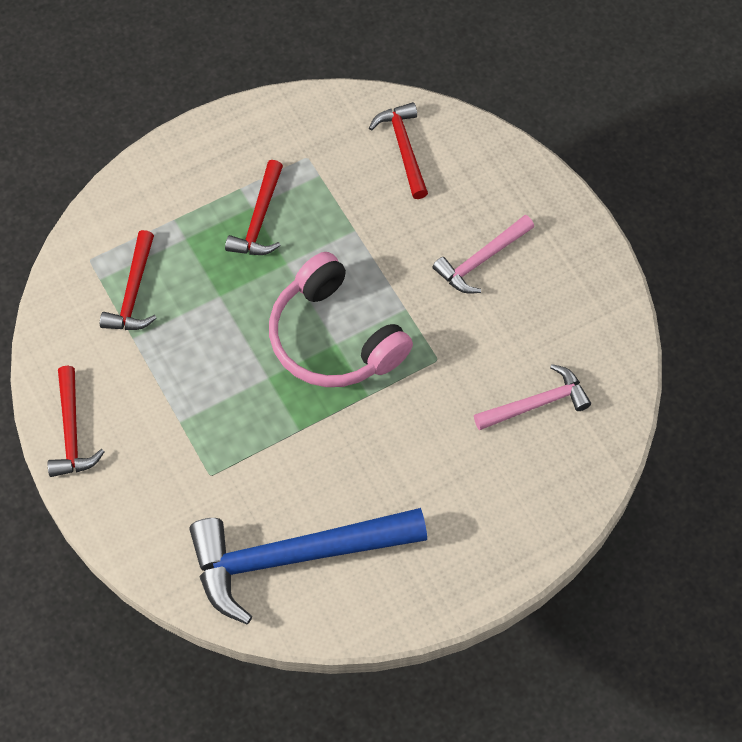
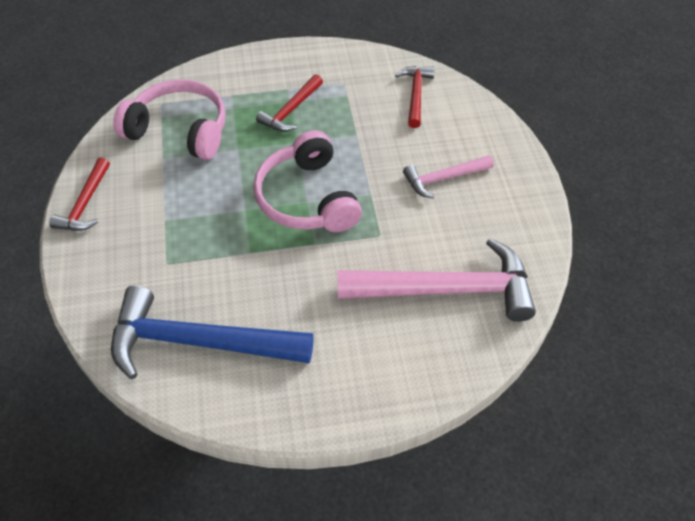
camera: 20 degrees right, 10 degrees down
red hammer [100,230,157,330] -> pink headphones [113,79,226,160]
pink hammer [474,364,591,430] -> pink hammer [338,238,536,322], size x1.93

